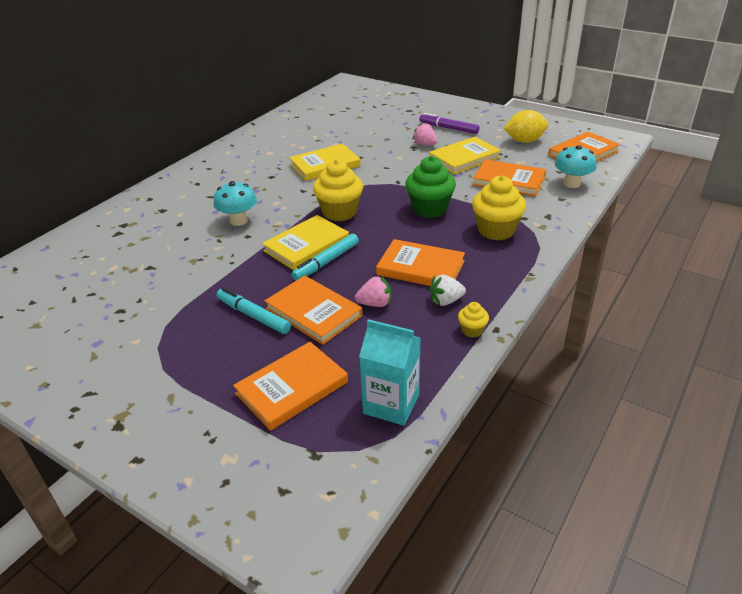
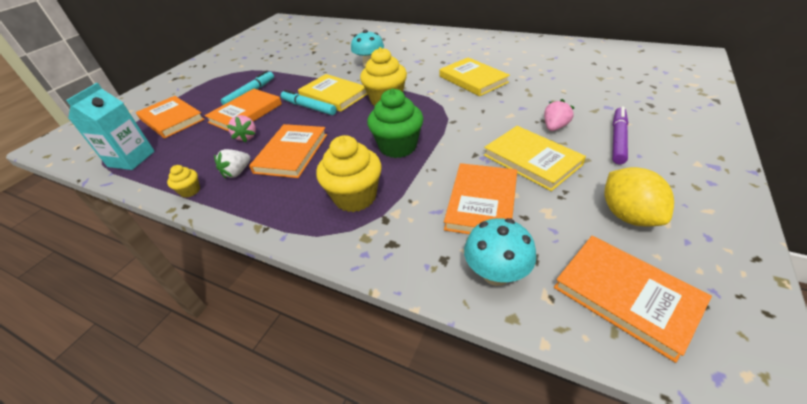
camera: 85 degrees right, 5 degrees up
white strawberry [429,275,466,306] -> white strawberry turned 120 degrees counterclockwise [214,149,250,179]

